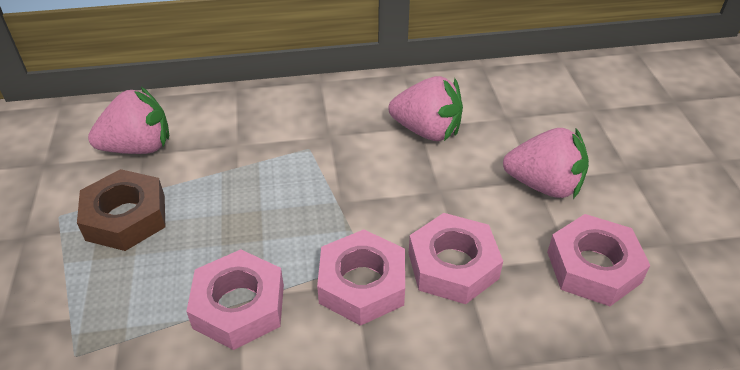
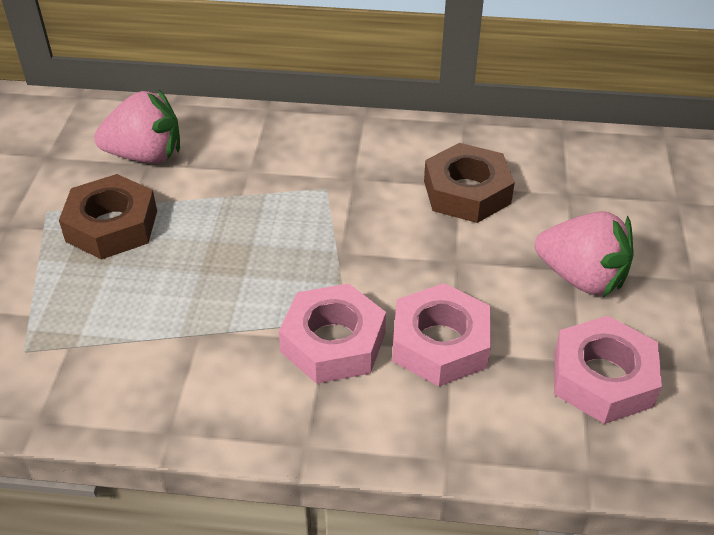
camera: 15 degrees right, 0 degrees up
pink nut [186,249,284,350] -> none
pink strawberry [388,76,463,141] -> brown nut [424,143,515,223]

